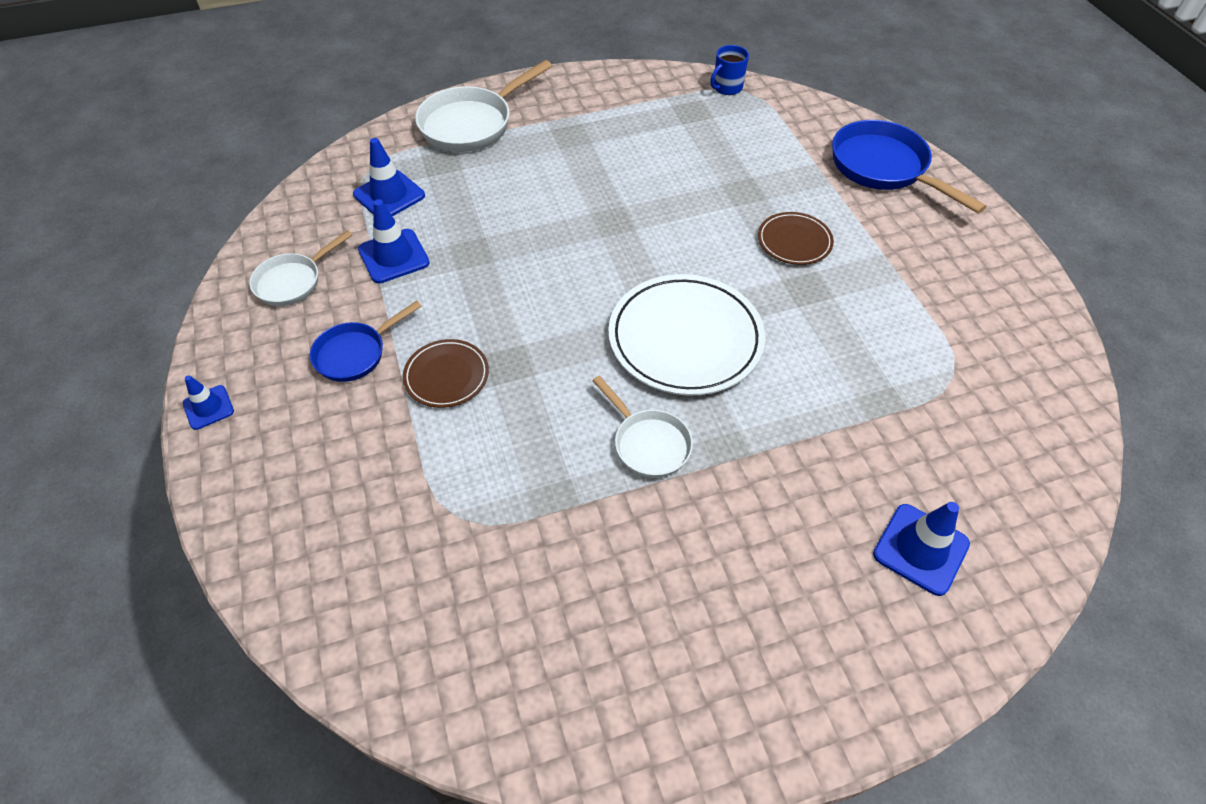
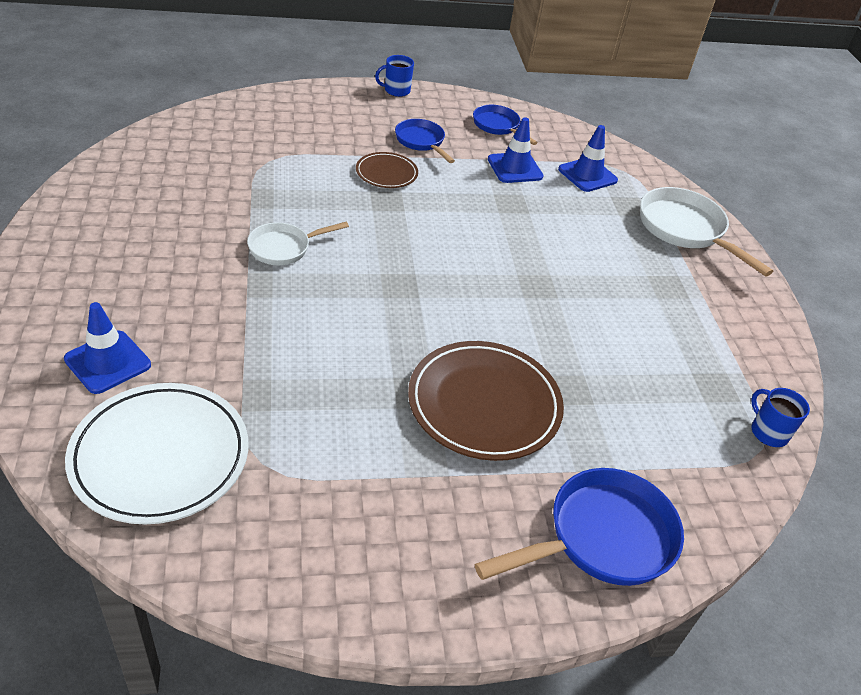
camera: 95 degrees right, 10 degrees down
blue traffic cone [183,375,234,430] -> blue mug [375,55,414,97]
white pan [249,230,352,306] -> blue pan [473,105,538,145]
white plate [608,274,765,396] -> white plate moved to [65,383,248,525]
brown plate [758,212,834,265] -> brown plate [408,341,564,461], size x1.88

